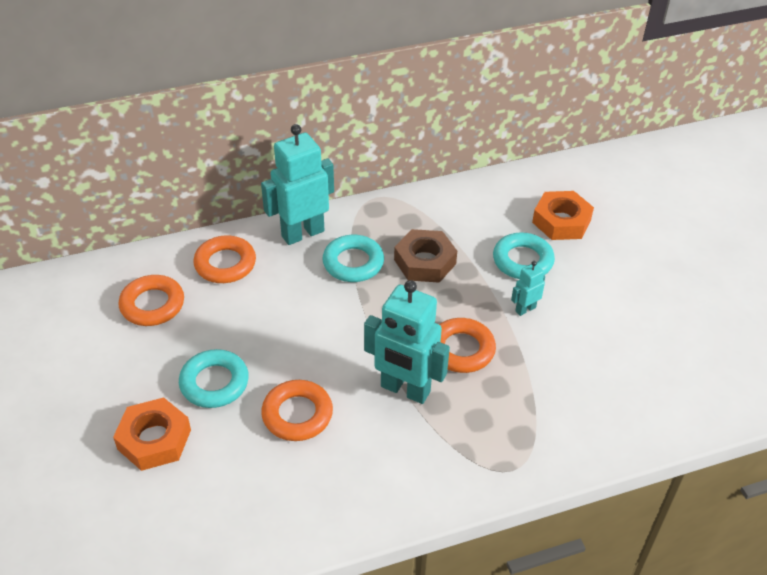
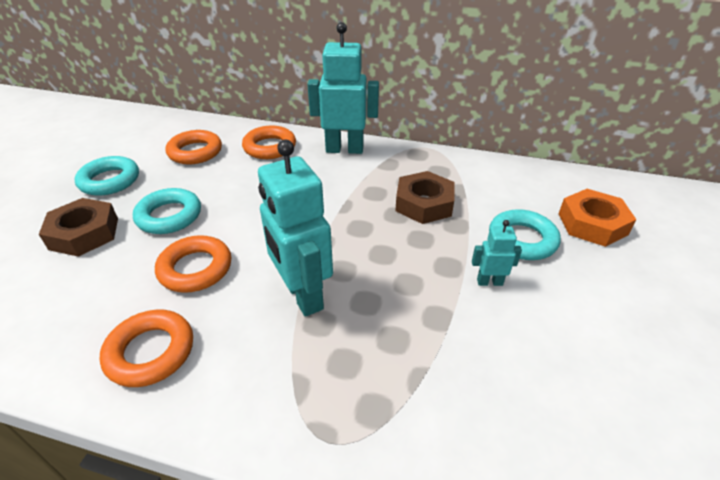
camera: 35 degrees right, 5 degrees down
orange nut [113,397,191,471] -> brown nut [39,198,118,257]
turquoise ring [323,235,384,282] -> turquoise ring moved to [75,156,139,195]
orange ring [439,318,496,373] -> orange ring moved to [100,310,193,387]

